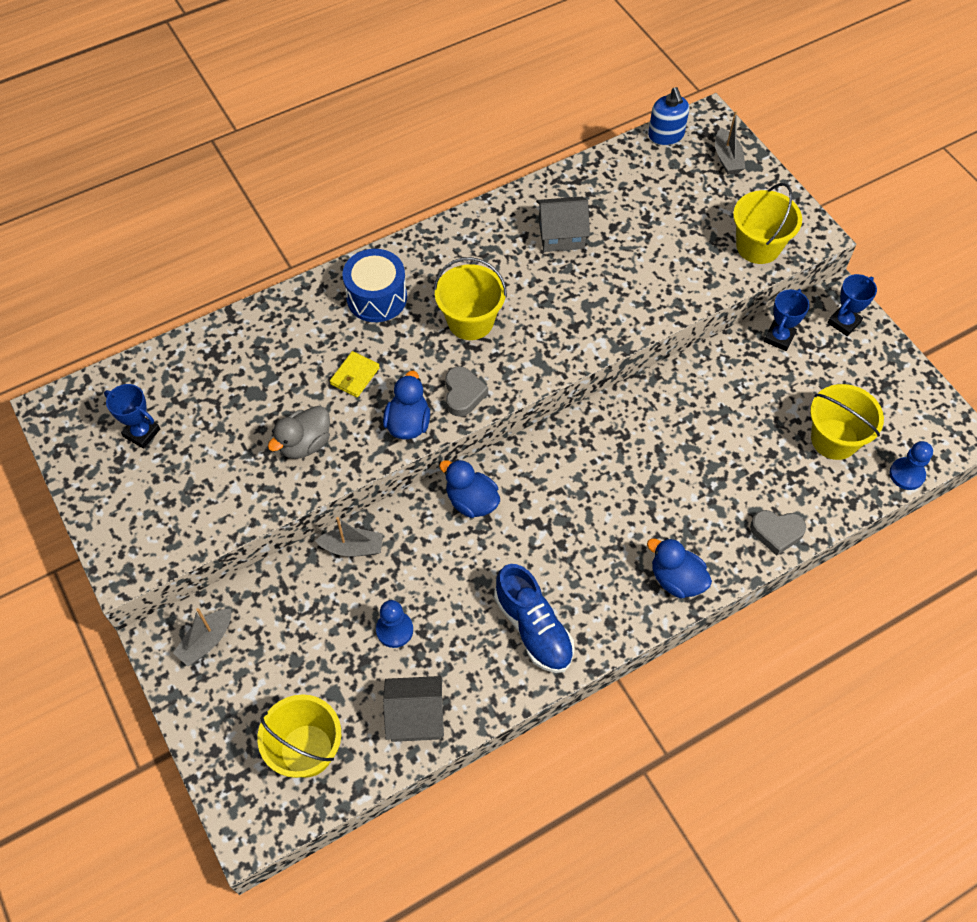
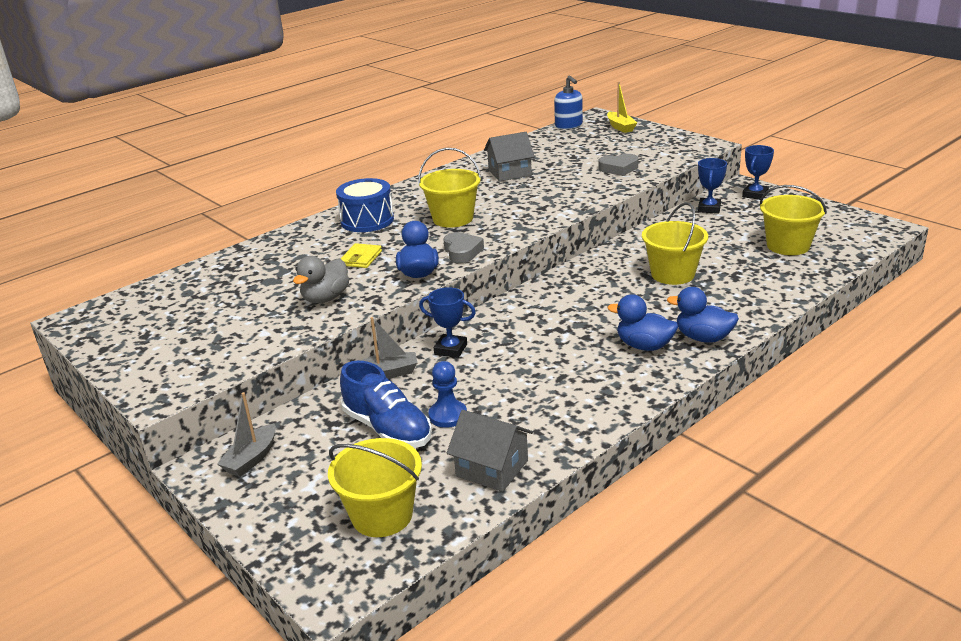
camera: 10 degrees left, 30 degrees down
blue trophy [104,384,160,449] -> blue trophy moved to [419,287,476,358]
grey house [383,676,444,742] -> grey house turned 45 degrees clockwise [447,410,533,492]
blue duck [439,459,500,518] -> blue duck moved to [607,294,678,351]
blue shoe [494,564,574,673] -> blue shoe moved to [340,360,432,448]
grey boat [715,111,745,174] -> yellow boat [607,82,637,133]
yellow bucket [733,183,802,264] -> yellow bucket moved to [642,202,708,285]
grey heart [750,510,806,556] -> grey heart moved to [599,154,638,176]
blue pawn [890,441,933,490] -> none

